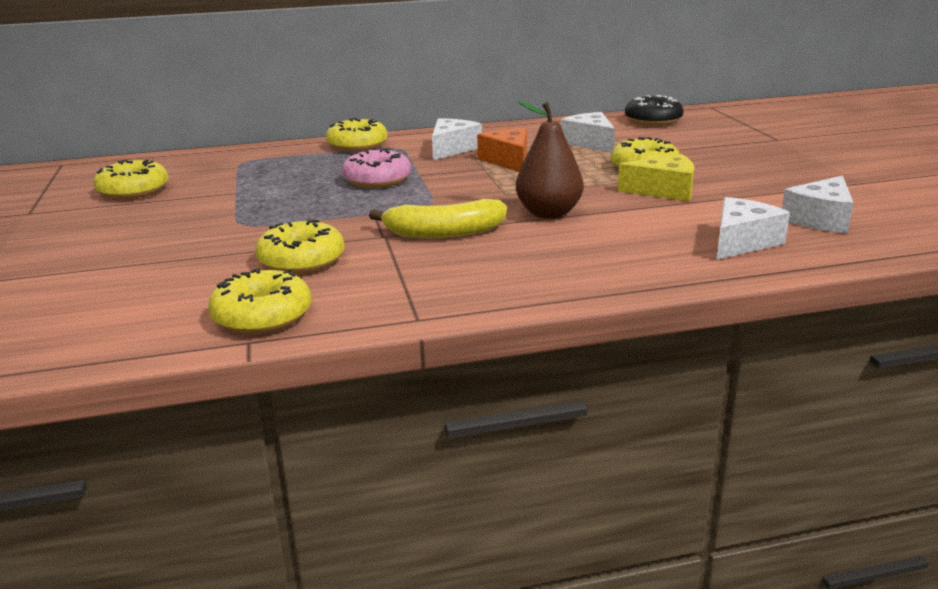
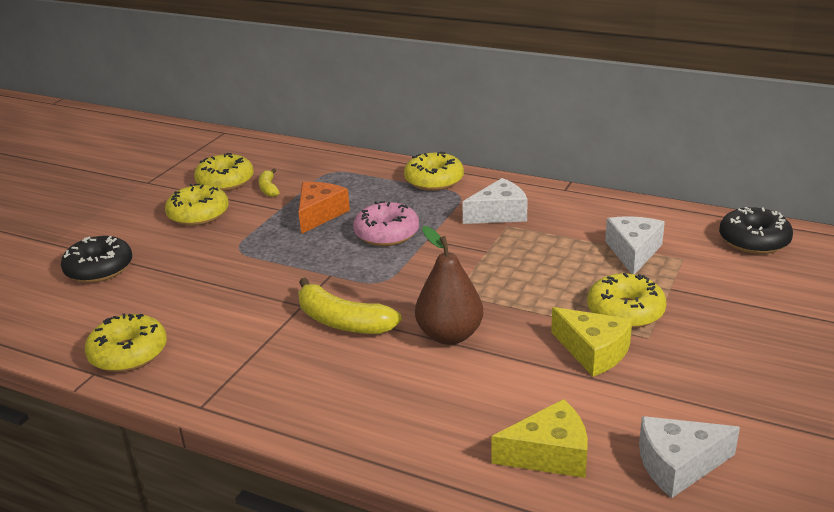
camera: 40 degrees right, 5 degrees up
yellow donut [255,219,345,274] -> yellow donut moved to [165,184,229,226]
orange cheese [477,128,527,172] -> orange cheese moved to [299,182,350,234]
white cheese [716,197,790,260] -> yellow cheese [491,399,588,478]
none -> black donut [61,236,132,283]
none -> yellow banana [258,169,280,197]

